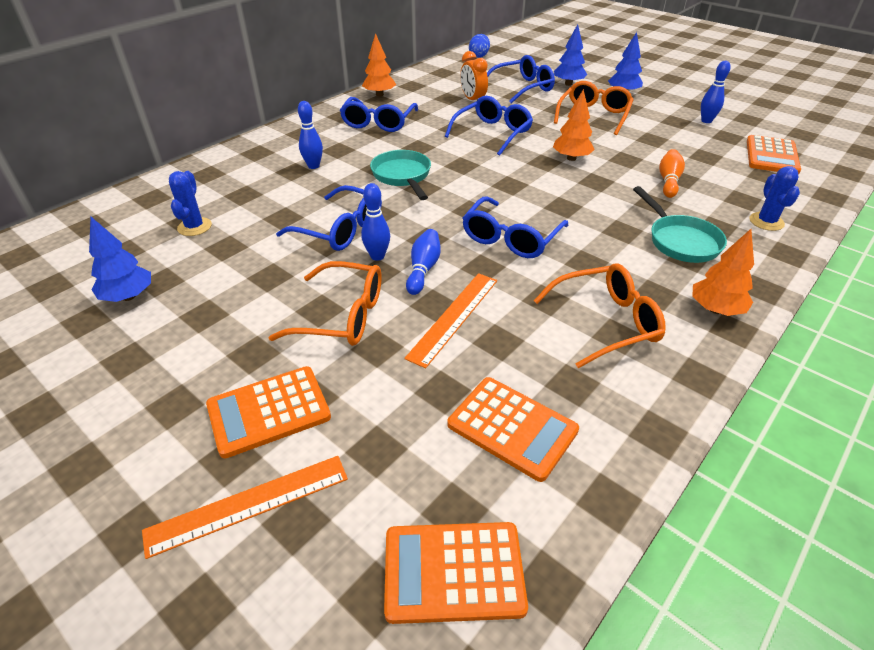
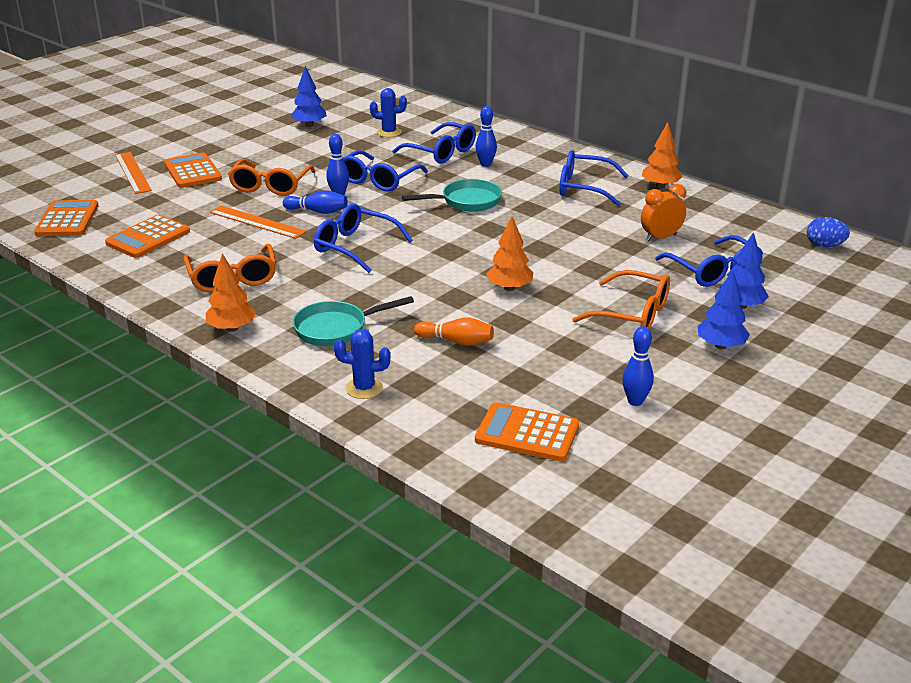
camera: 90 degrees right, 10 degrees down
blue glasses [445,96,533,156] -> blue glasses moved to [392,122,476,164]

